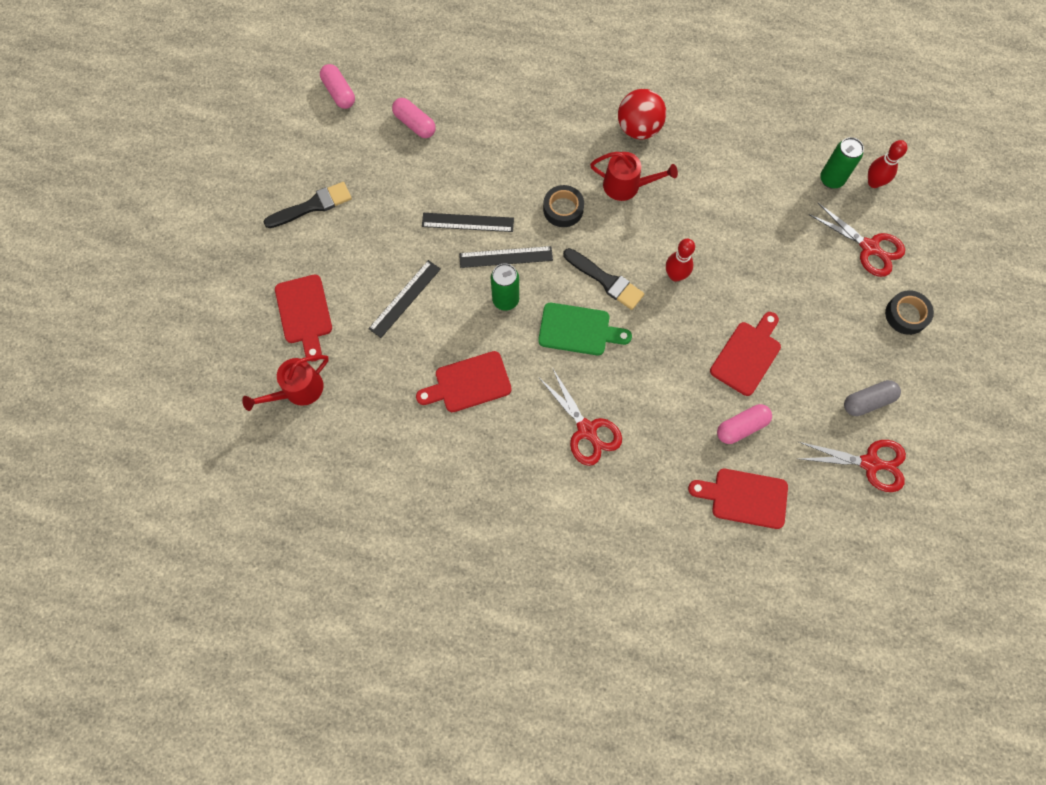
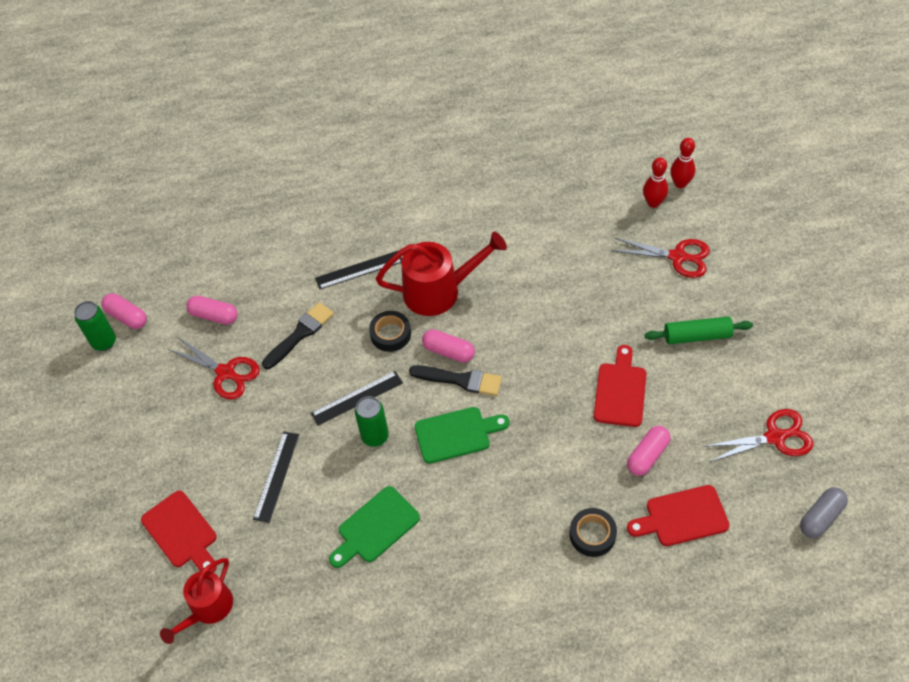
camera: 20 degrees left, 15 degrees down
black brush [264,182,352,228] -> black brush moved to [262,302,334,369]
red cutting board [416,351,512,412] -> green cutting board [329,486,420,568]
black ruler [422,213,514,232] -> black ruler moved to [315,251,402,289]
red scissors [538,369,622,466] -> red scissors moved to [168,338,260,400]
red watering can [590,152,678,201] -> red watering can [376,232,507,316], size x1.54
red ball [618,89,666,139] -> none
red bowling pin [666,239,695,282] -> red bowling pin moved to [670,138,696,188]
green can [820,137,864,189] -> green can moved to [74,301,116,351]
grey capsule [844,380,901,416] -> grey capsule moved to [800,487,848,538]
black tape [885,290,934,335] -> black tape moved to [570,508,617,557]
none -> pink capsule [422,329,475,363]
none -> green rolling pin [645,317,753,344]

